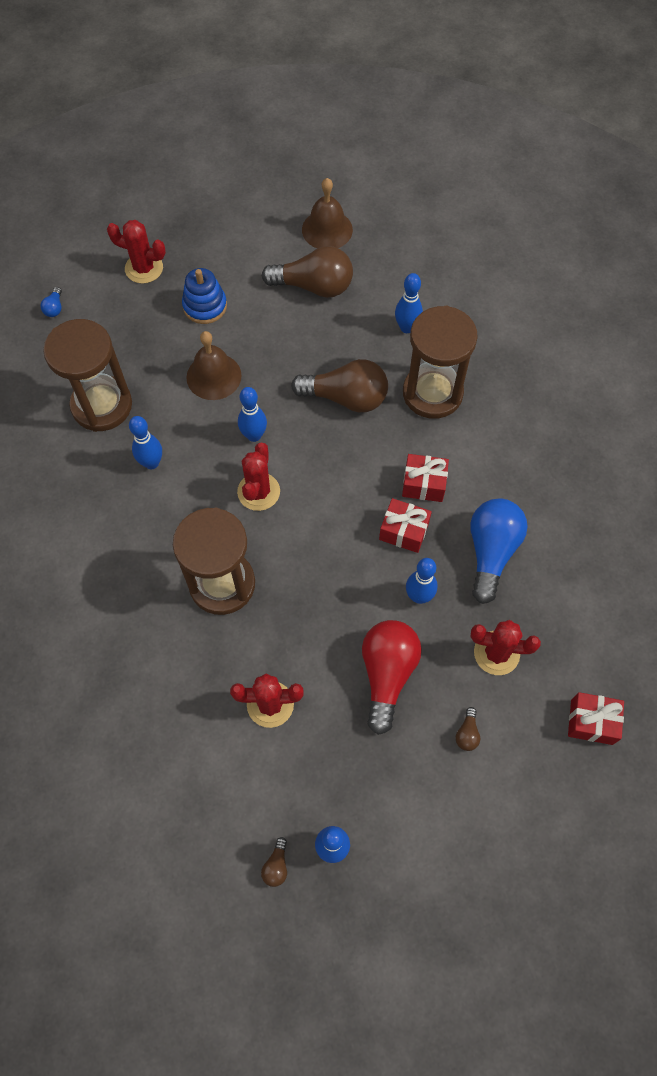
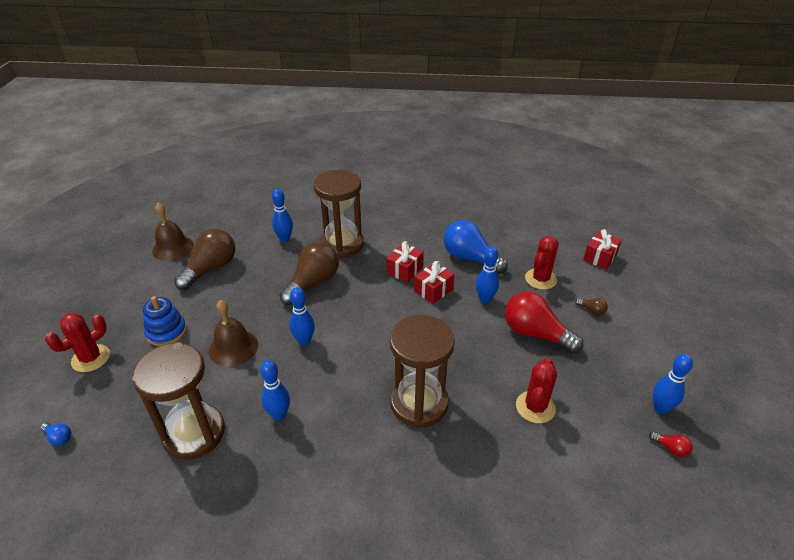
camera: 65 degrees left, 25 degrees down
red cactus [237,443,280,511] -> none
brown light bulb [261,837,287,887] -> red light bulb [649,432,693,457]

